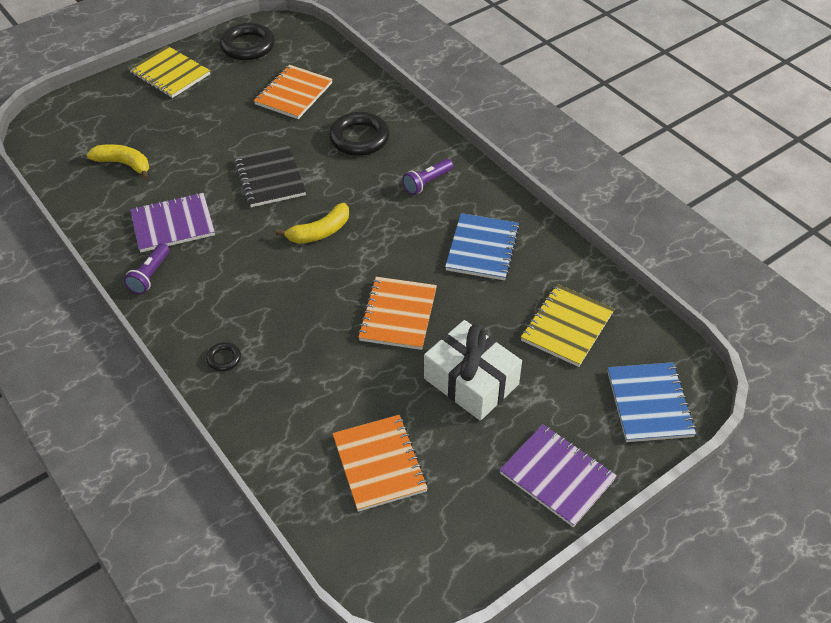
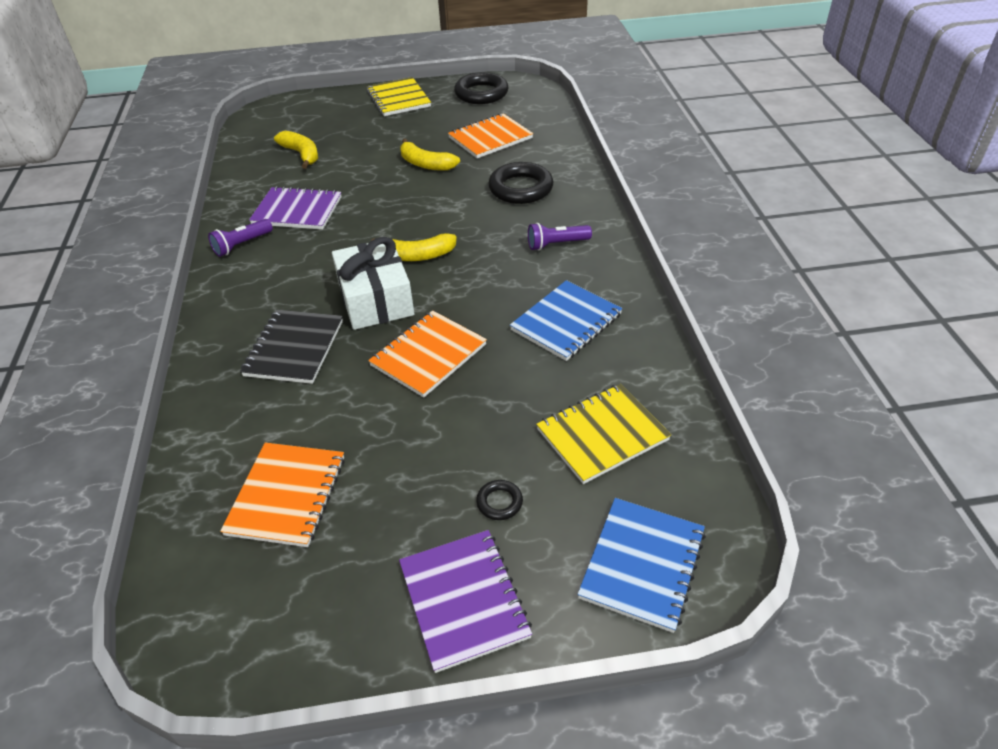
camera: 30 degrees right, 5 degrees down
black ring [206,342,241,371] -> black ring moved to [476,480,523,520]
black notebook [235,146,306,207] -> black notebook moved to [240,310,343,384]
white gift [424,320,522,421] -> white gift moved to [332,237,414,330]
none -> yellow banana [400,139,460,171]

